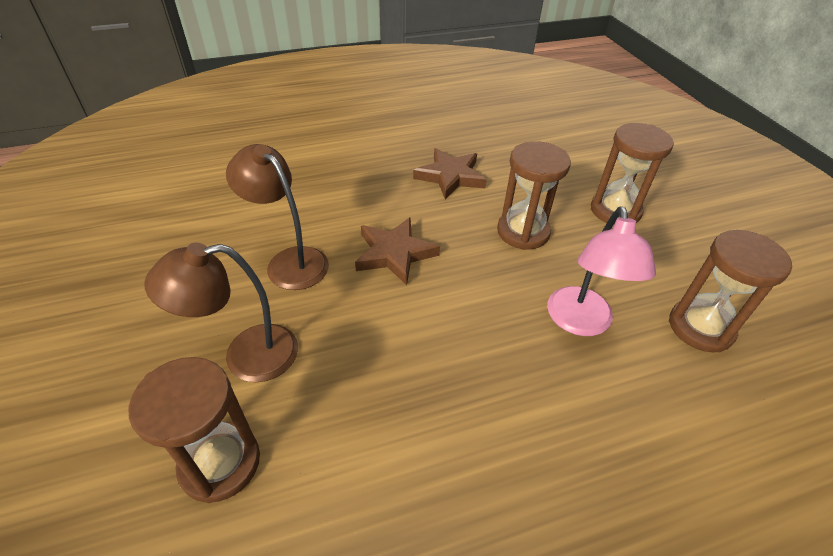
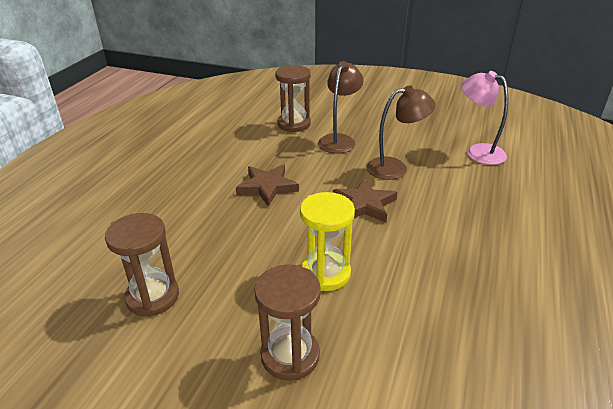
camera: 130 degrees right, 10 degrees down
brown star [413,148,487,199] -> brown star moved to [236,165,299,207]
brown hourglass [497,141,571,250] -> yellow hourglass [300,192,355,291]
pink lamp [547,207,656,336] -> pink lamp moved to [462,71,508,165]

